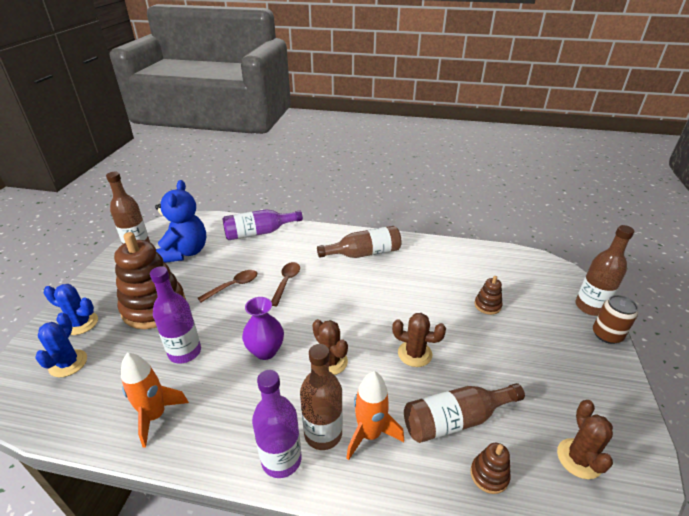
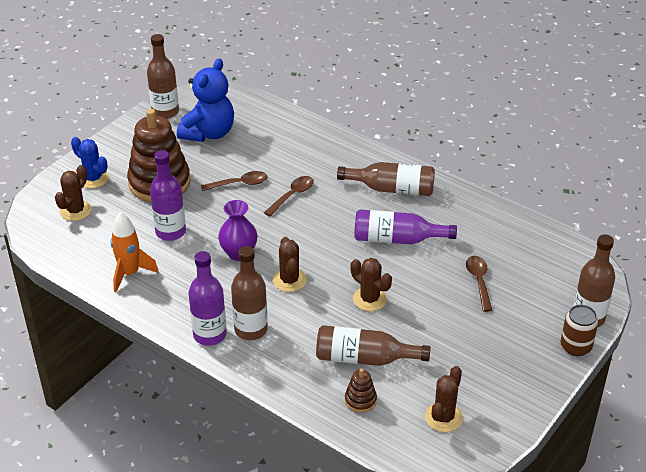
camera: 25 degrees right, 5 degrees up
blue cactus [35,313,87,377] -> brown cactus [55,165,92,221]
purple bottle [222,209,303,240] -> purple bottle moved to [354,209,457,244]
orange rocket [346,371,404,460] -> none
brown stacking toy [475,276,503,315] -> brown spoon [466,256,492,312]

